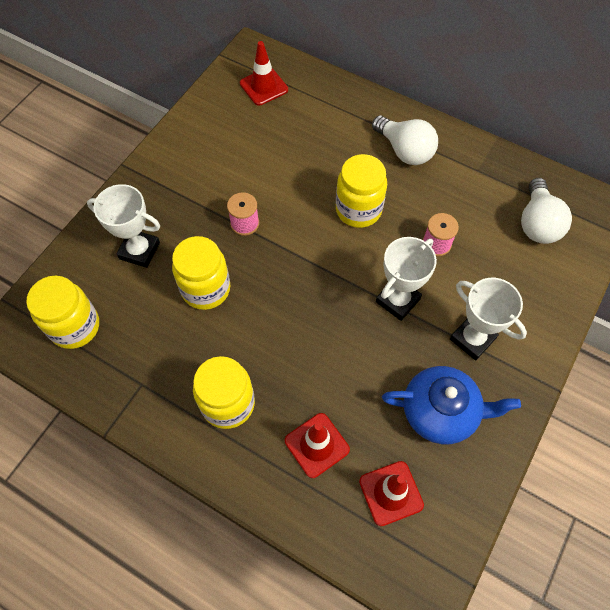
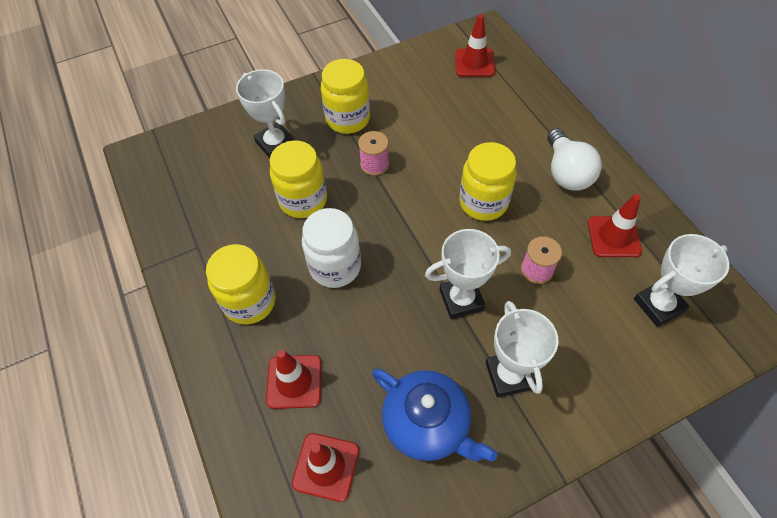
camera: 35 degrees right, 5 degrees down
yellow jar [26,276,99,349] -> yellow jar moved to [321,59,370,134]
white light bulb [521,178,572,244] -> white trophy [634,234,729,327]
none -> white jar [302,208,361,288]
none -> red traffic cone [588,194,642,257]

